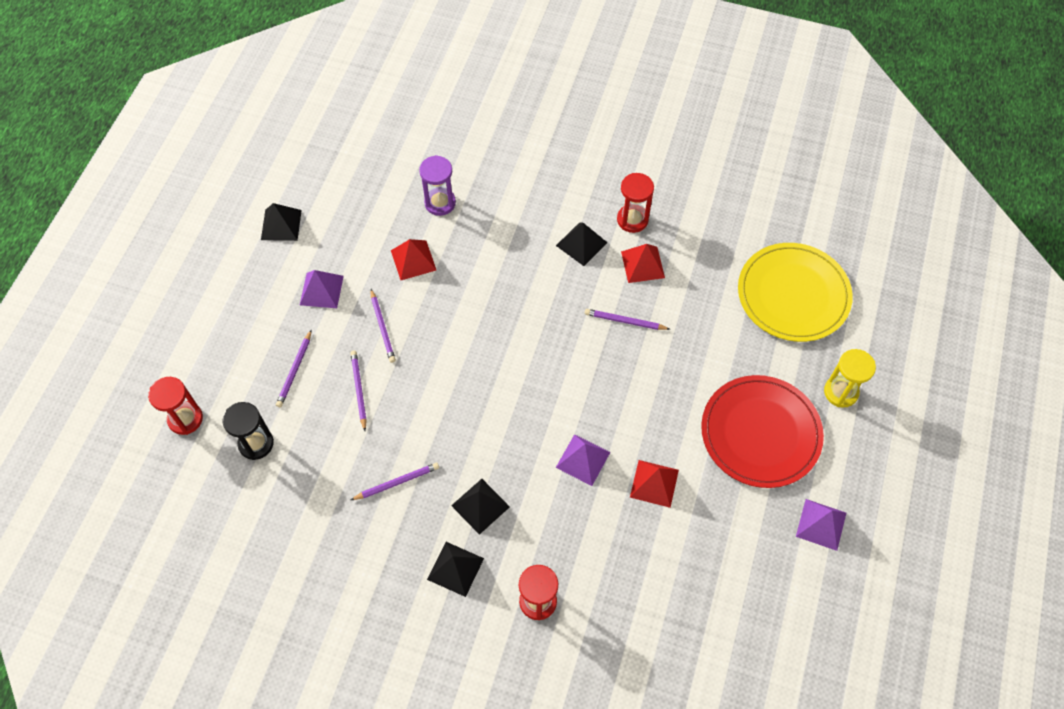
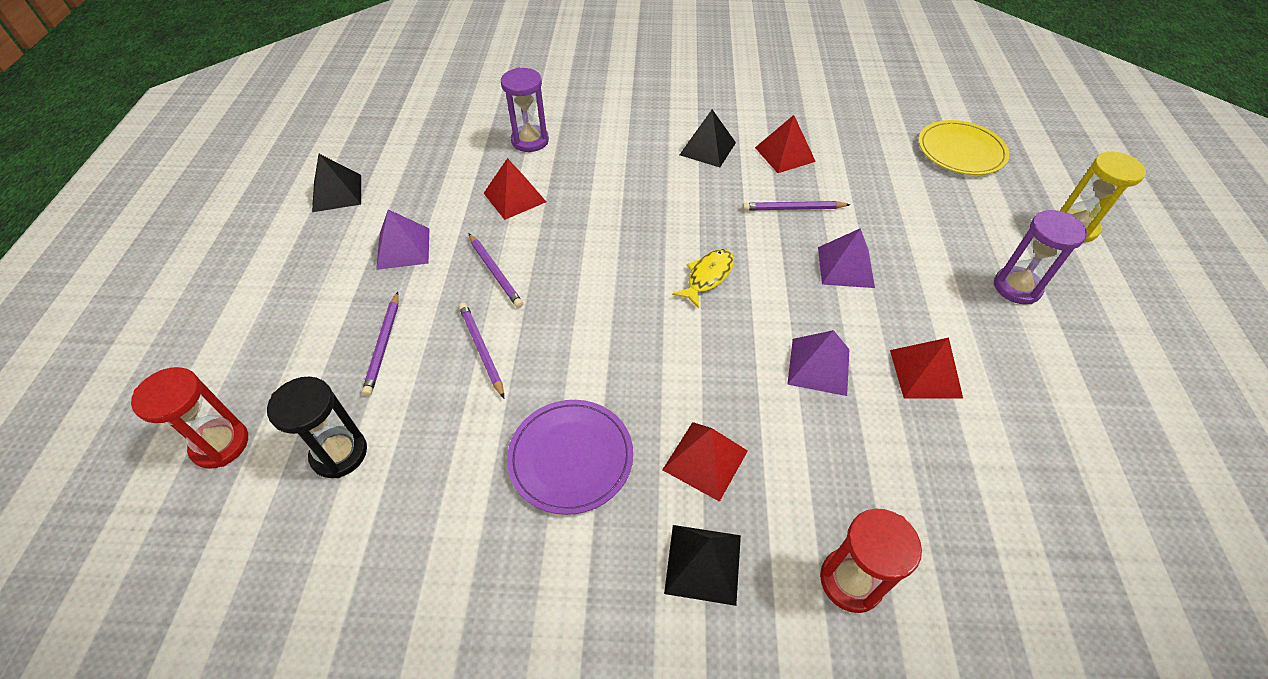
camera: 15 degrees left, 10 degrees down
purple pencil [351,463,439,500] -> purple plate [507,400,633,515]
black pyramid [451,479,510,535] -> red pyramid [662,422,748,502]
red hourglass [617,173,654,233] -> none
red plate [701,375,824,488] -> purple hourglass [994,210,1087,304]
yellow plate [738,243,853,342] -> yellow plate [918,120,1009,175], size x0.66
purple pyramid [796,499,846,551] -> purple pyramid moved to [818,228,875,288]
none -> yellow fish [672,249,734,309]

